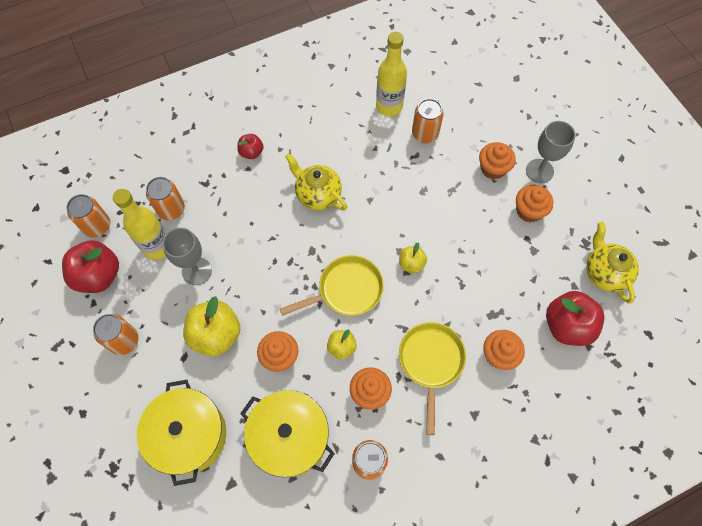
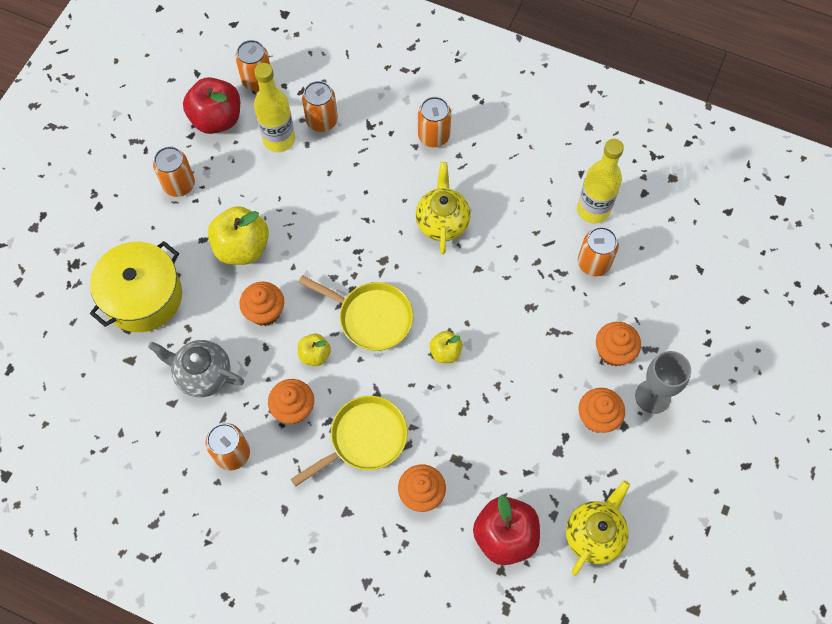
camera: 50 degrees right, 0 degrees up
grey goblet [163,228,212,285] -> none
red apple [237,134,264,159] -> orange can [418,97,451,147]
yellow pot [240,390,335,477] -> grey teapot [148,340,244,397]

